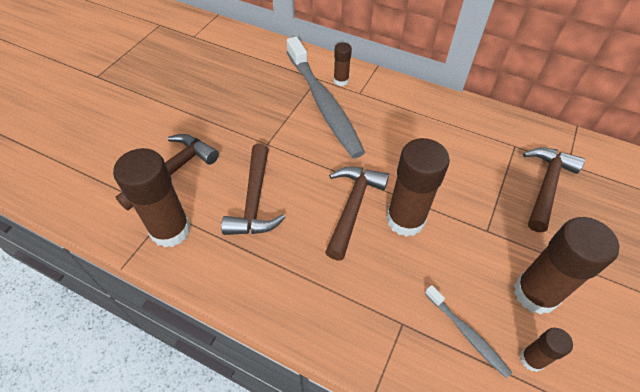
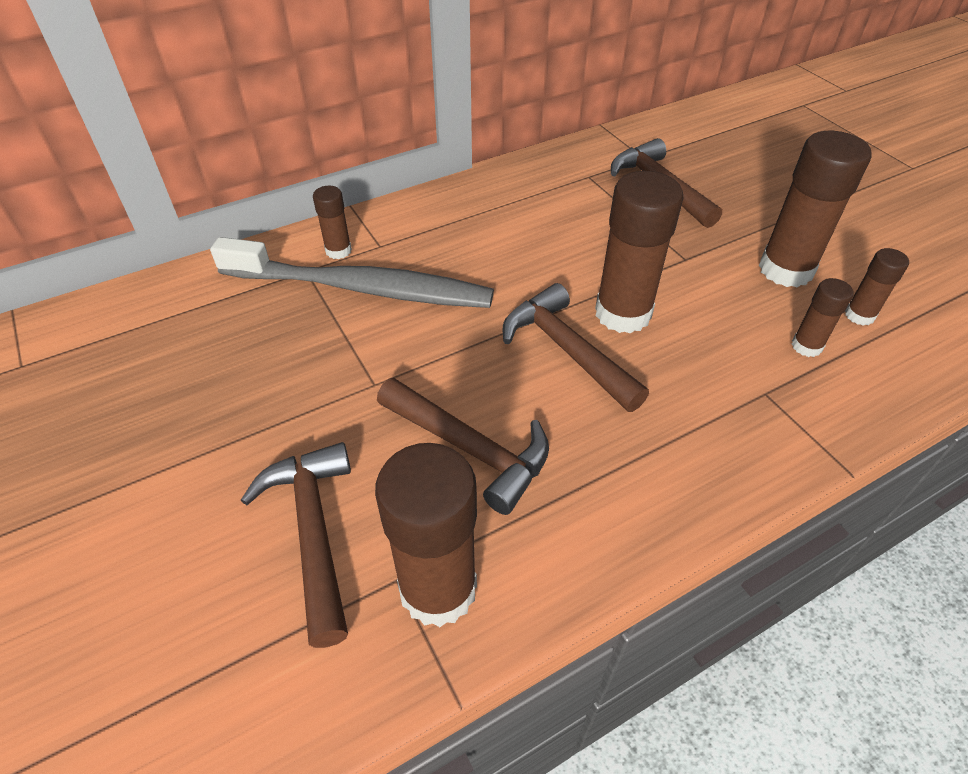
camera: 55 degrees left, 5 degrees down
grey toothbrush [425,285,512,378] -> brown glue stick [792,278,853,357]

